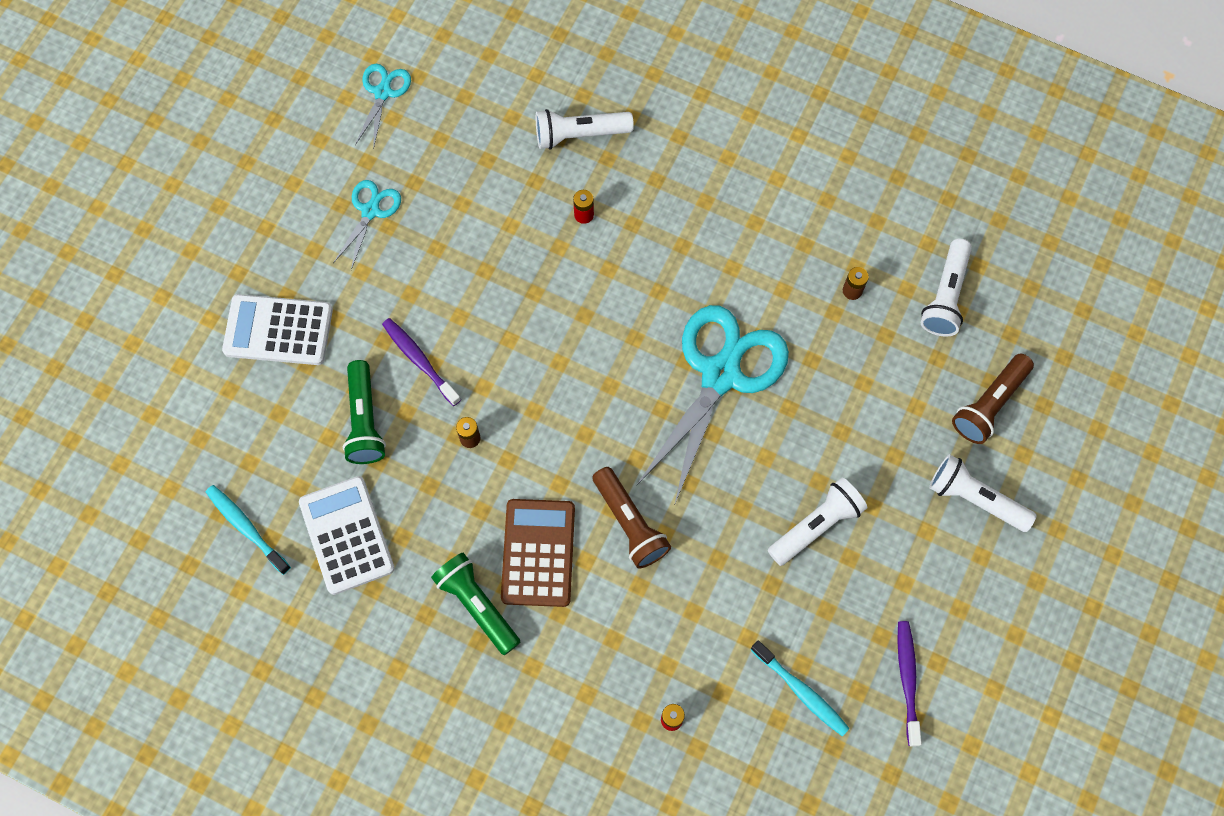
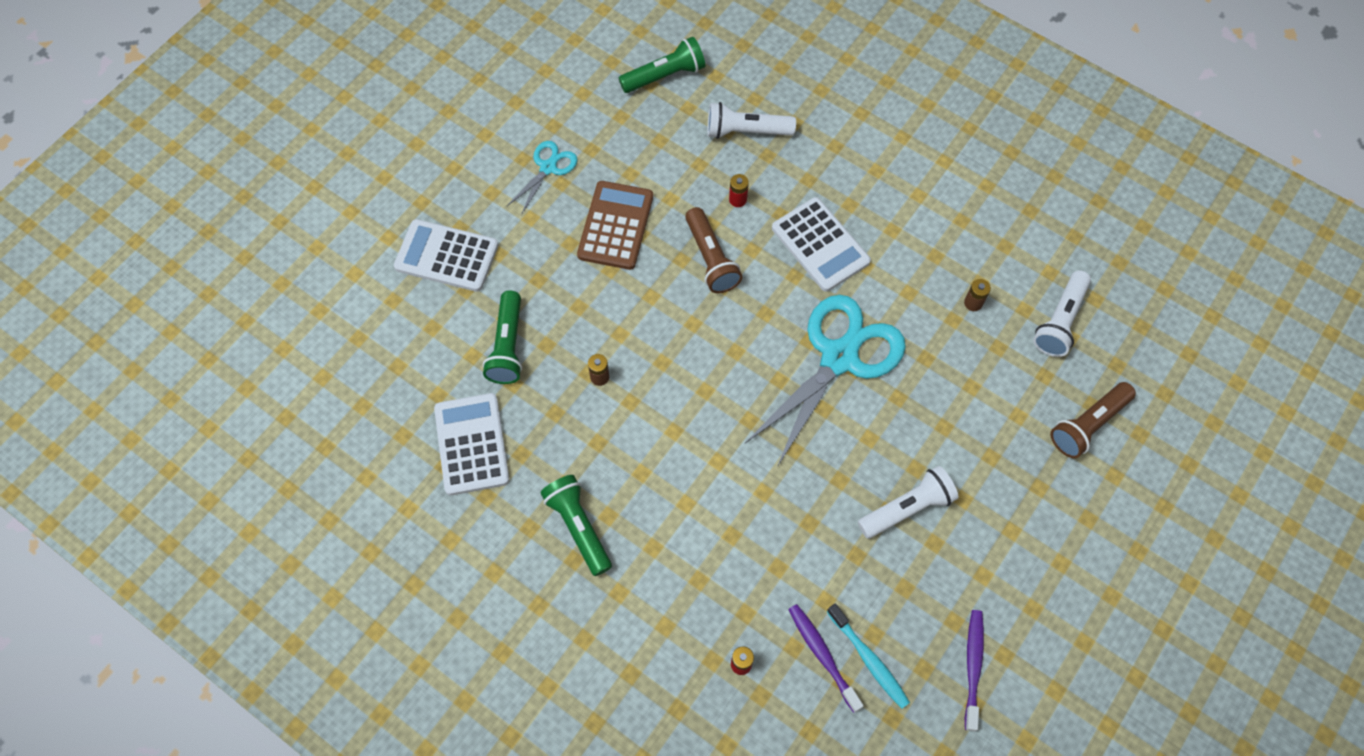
camera: 10 degrees right, 5 degrees down
turquoise toothbrush [206,485,291,575] -> none
turquoise scissors [355,64,411,150] -> none
purple toothbrush [382,318,461,406] -> purple toothbrush moved to [788,604,864,713]
brown calculator [501,499,575,607] -> brown calculator moved to [577,181,653,270]
brown flashlight [592,467,671,569] -> brown flashlight moved to [685,207,742,293]
white flashlight [929,454,1037,532] -> none
none -> green flashlight [619,37,705,93]
none -> white calculator [772,197,871,292]

